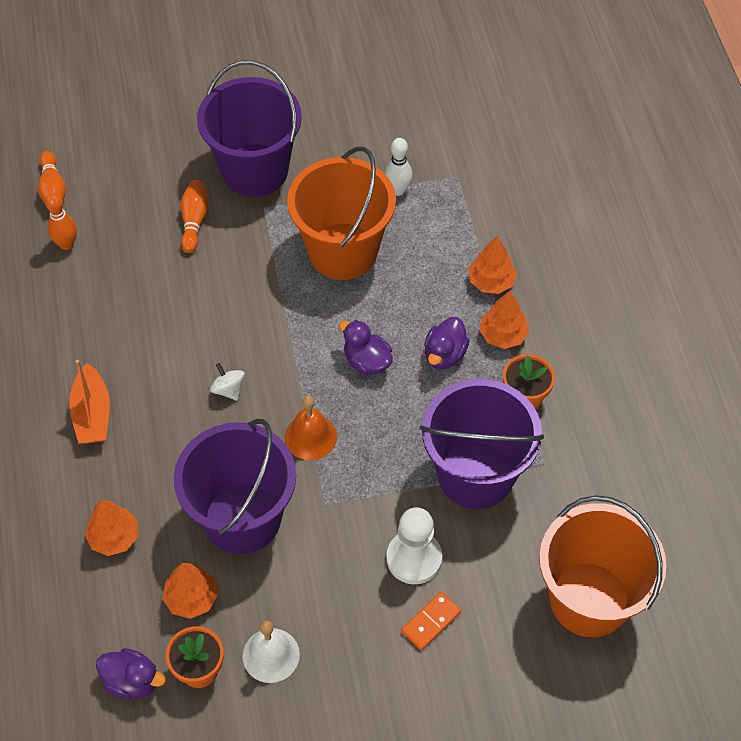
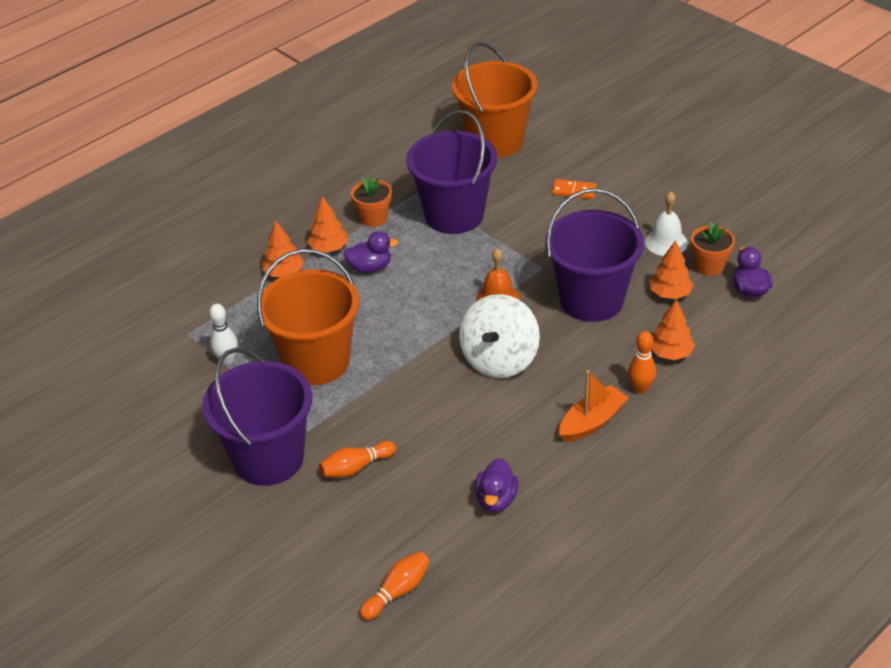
camera: 120 degrees left, 15 degrees down
orange bowling pin [45,193,77,250] -> orange bowling pin moved to [628,331,656,394]
white spinning top [210,363,245,401] -> white spinning top [459,294,540,378], size x2.37
purple duck [339,320,393,375] -> purple duck moved to [475,458,518,512]
white pawn [386,507,442,584] -> none

